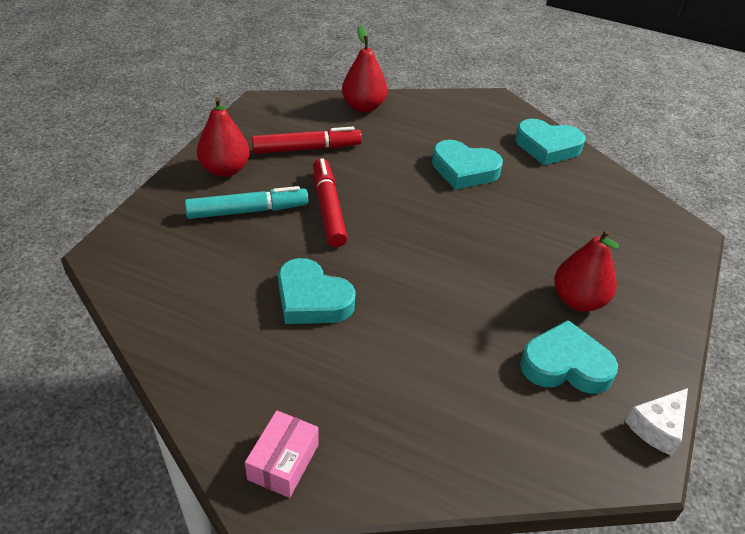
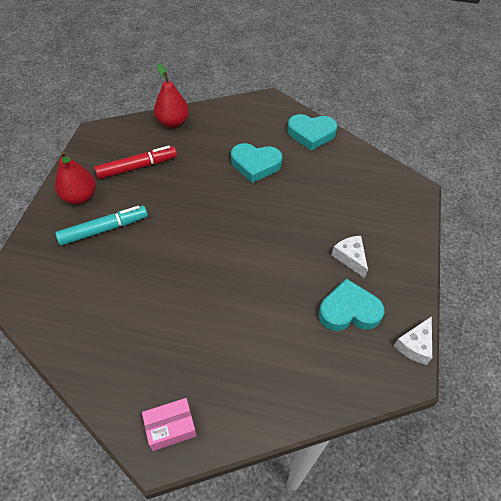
camera: 10 degrees left, 10 degrees up
pink box [245,410,319,498] -> pink box turned 60 degrees clockwise [142,398,197,451]
turquoise heart [278,258,356,324] -> none
red marker [313,158,347,247] -> none
red pear [554,229,619,312] -> white cheese [332,236,368,278]

